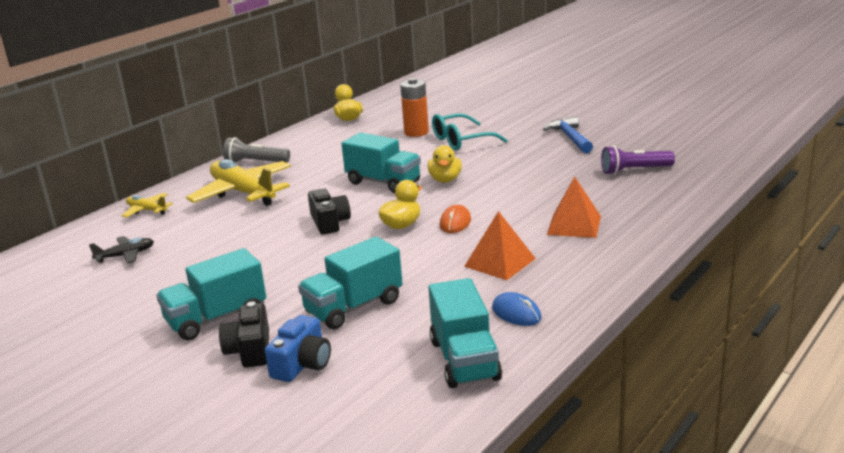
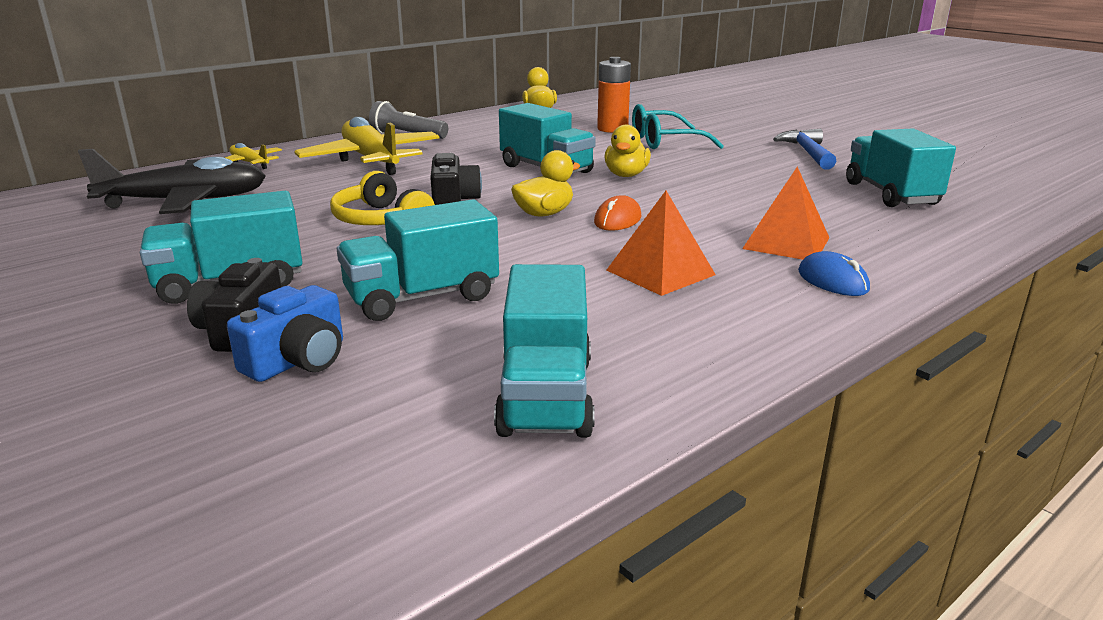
camera: 10 degrees right, 0 degrees up
black plane [89,236,154,264] -> black plane [78,149,266,214], size x2.07
blue mouse [492,292,542,326] -> blue mouse moved to [798,251,870,296]
purple flashlight [601,146,675,175] -> turquoise truck [846,129,956,207]
none -> yellow headphones [330,171,435,225]

